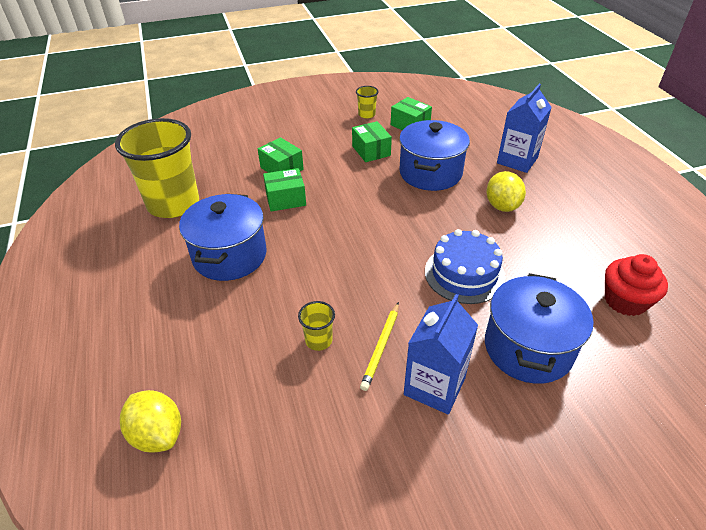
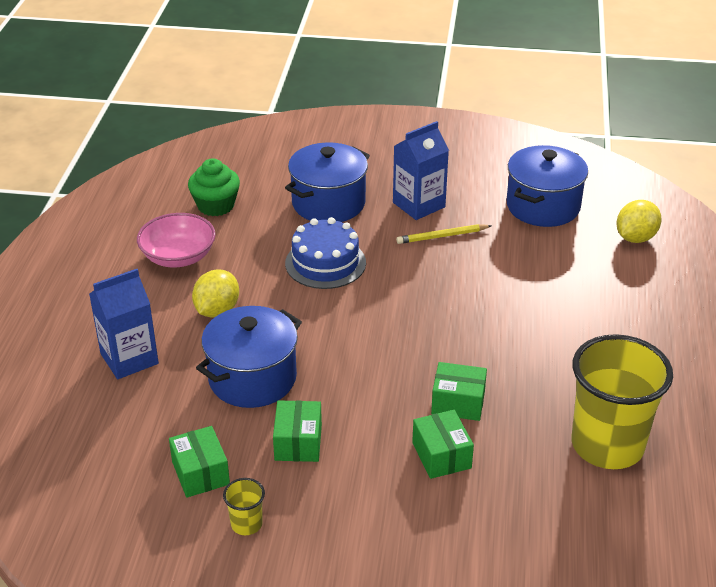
camera: 155 degrees left, 5 degrees down
yellow lemon [120,390,181,453] -> yellow lemon turned 60 degrees clockwise [616,200,662,243]
blue pot [179,194,267,281] -> blue pot moved to [507,145,588,227]
yellow cup [298,301,335,351] -> none
yellow pencil [360,302,399,391] -> yellow pencil turned 150 degrees counterclockwise [396,224,492,244]
red cupcake [605,254,668,316] -> green cupcake [188,158,240,216]
none -> pink bowl [137,213,216,268]

